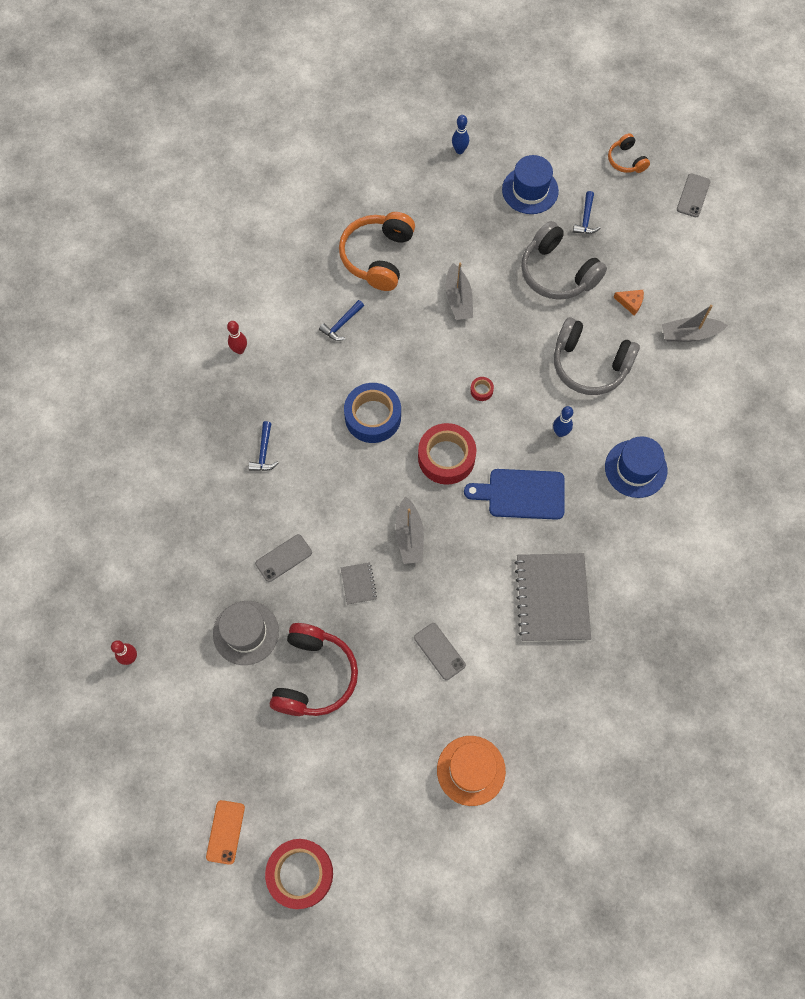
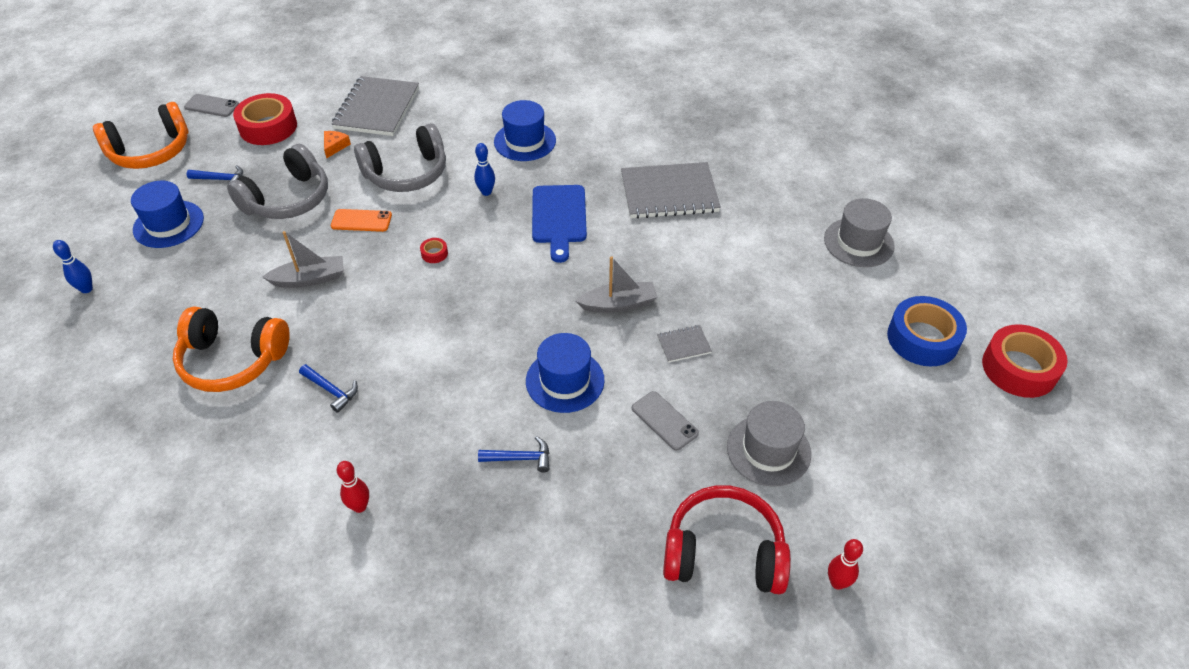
camera: 95 degrees left, 20 degrees down
orange phone [206,800,245,865] -> orange phone moved to [331,209,392,232]
red headphones [270,623,358,716] -> red headphones moved to [663,485,791,594]
blue tape [344,383,401,443] -> blue tape moved to [887,296,967,367]
grey phone [414,623,466,680] -> none
red tape [418,423,477,485] -> red tape moved to [233,93,297,145]
orange hat [437,736,506,806] -> grey hat [824,198,895,267]
grey headphones [554,317,640,395] -> grey headphones turned 45 degrees clockwise [354,123,446,192]
orange headphones [608,133,650,173] -> orange headphones [93,102,188,169], size x1.88
grey boat [662,305,728,342] -> grey notebook [332,76,419,136]
none -> blue hat [526,333,605,413]

